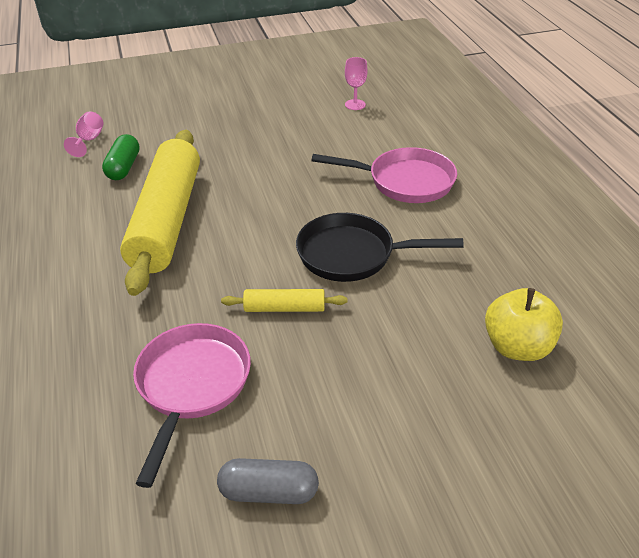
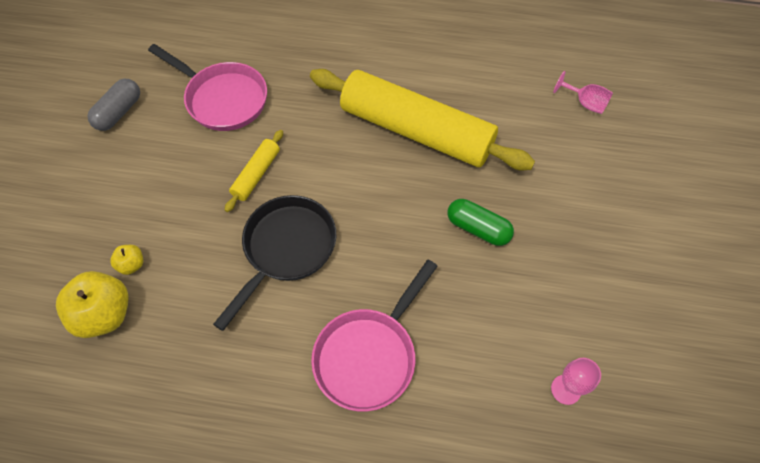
camera: 115 degrees right, 20 degrees up
green capsule [102,134,140,180] -> green capsule moved to [448,199,514,246]
none -> yellow apple [110,245,143,275]

